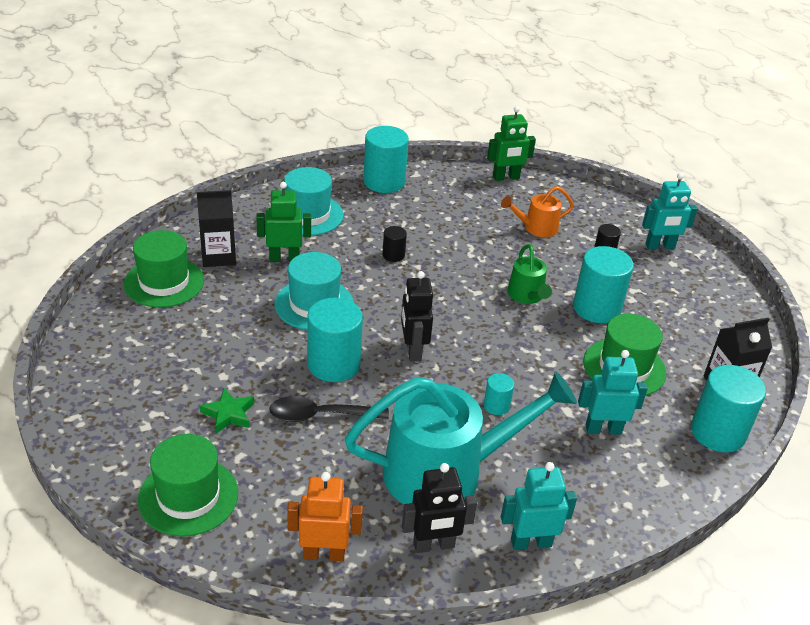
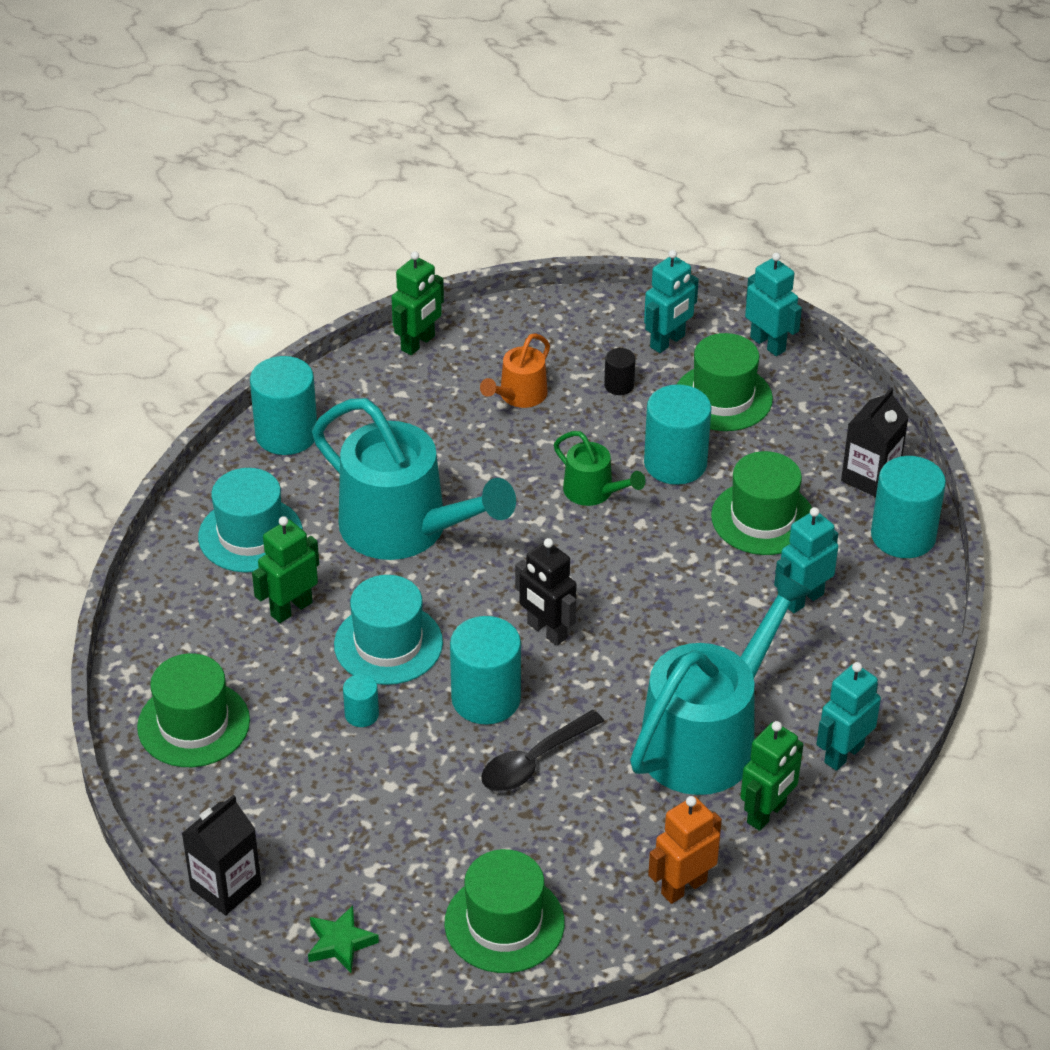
camera: 35 degrees left, 5 degrees up
black carton [197,190,236,267] -> black carton moved to [181,795,261,915]
green star [200,388,254,434] -> green star moved to [308,906,379,973]
black cylinder [382,226,407,262] -> turquoise watering can [312,398,516,560]
black robot [402,463,477,553] -> green robot [740,721,803,831]
turquoise cylinder [484,373,514,415] -> turquoise cylinder moved to [343,674,379,727]
none -> green hat [677,333,773,431]
none -> turquoise robot [745,252,802,356]

